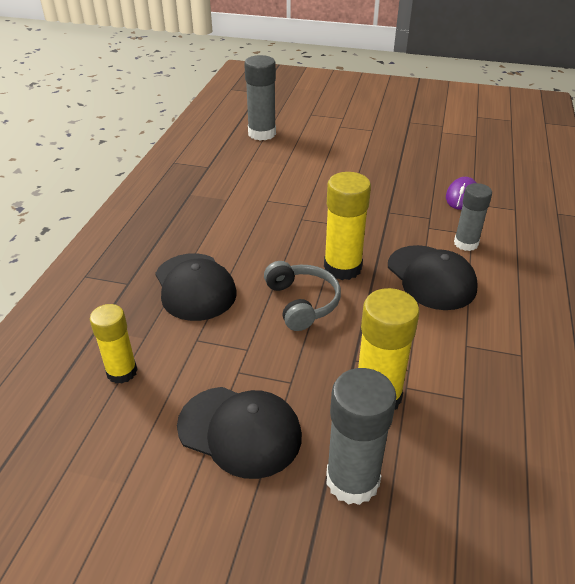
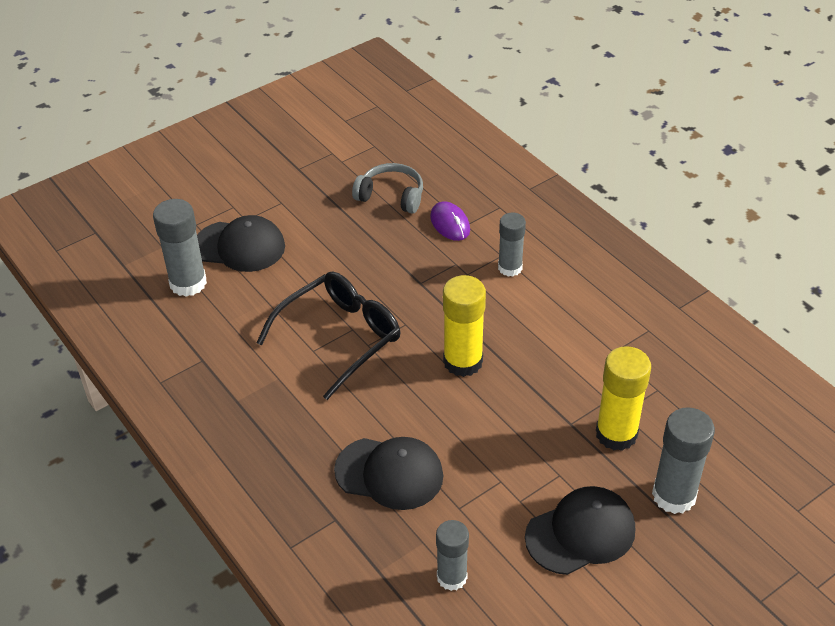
camera: 50 degrees left, 5 degrees up
yellow glue stick [90,304,137,384] -> grey glue stick [436,520,469,591]
grey headphones [264,261,341,331] -> grey headphones moved to [352,163,423,214]
black cap [388,245,478,310] -> black cap moved to [197,215,285,272]
none -> black glasses [256,271,400,400]

